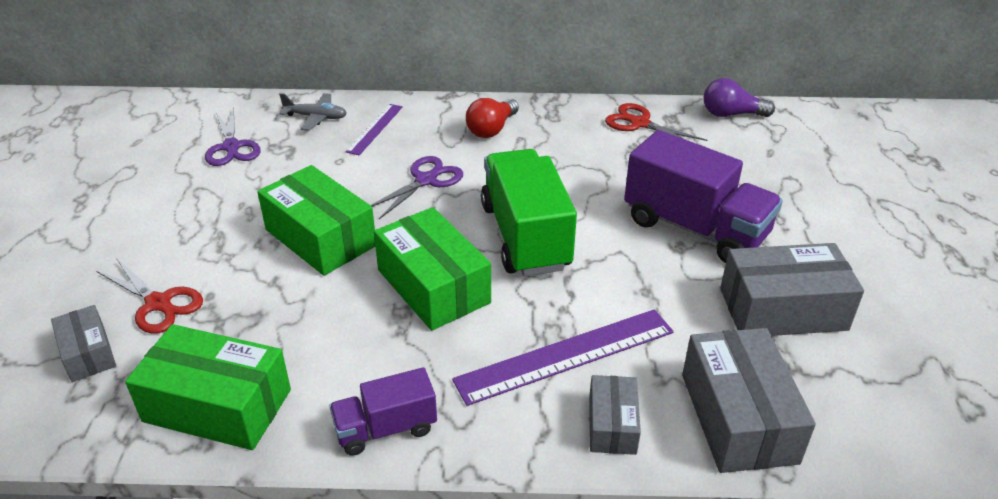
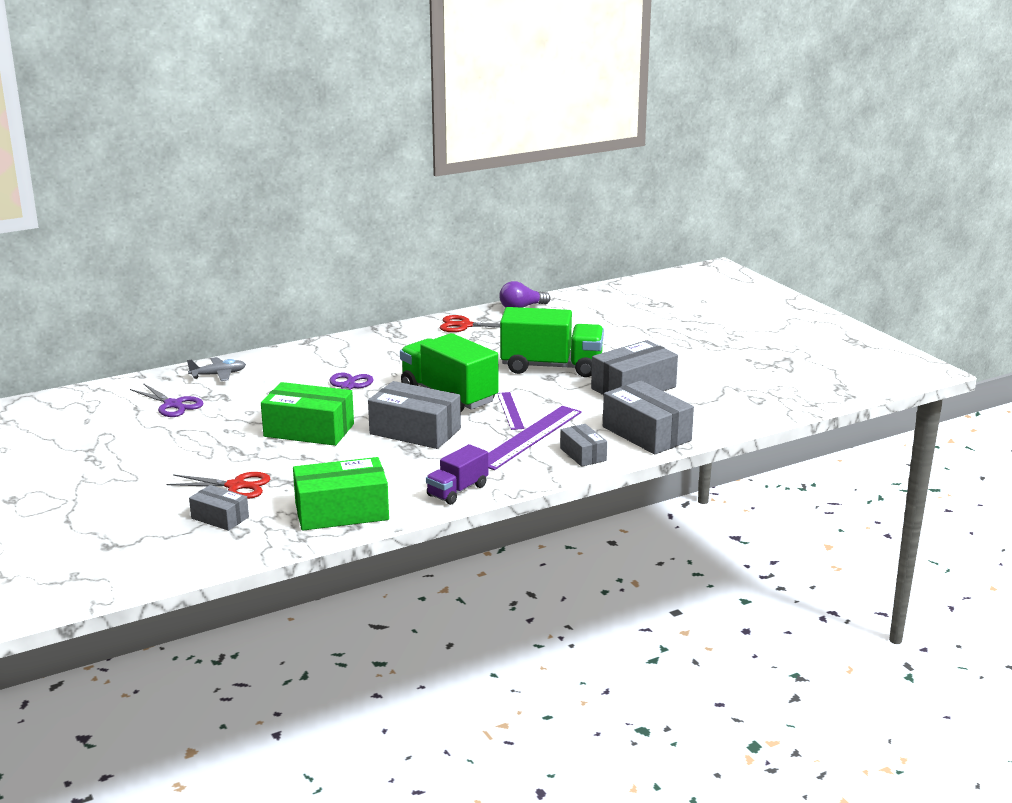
camera: 30 degrees left, 15 degrees down
purple ruler [346,104,403,155] -> purple ruler moved to [497,392,525,430]
green box [374,207,491,331] -> grey box [368,381,461,449]
red light bulb [466,98,519,138] -> none
purple truck [624,130,783,263] -> green truck [500,307,604,377]

